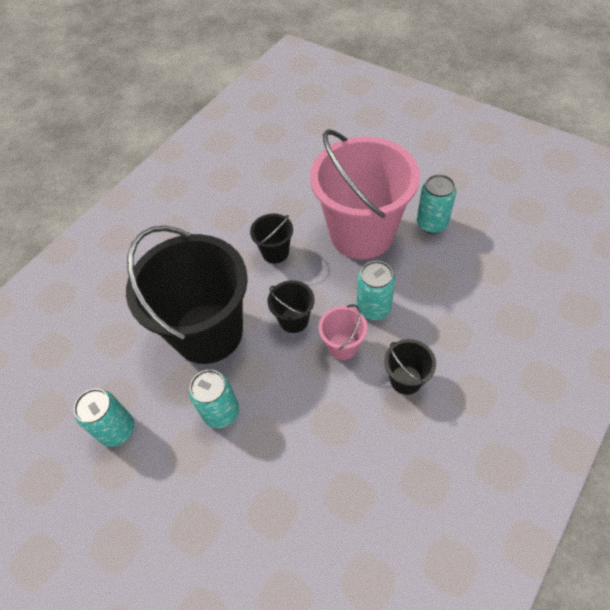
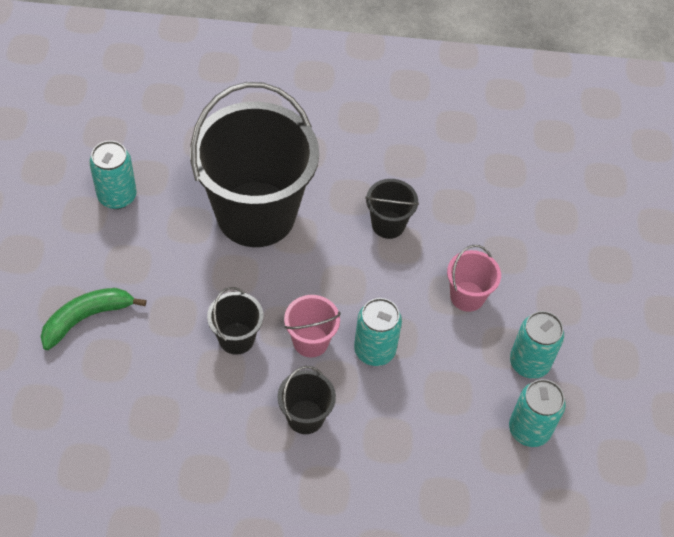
camera: 50 degrees right, 0 degrees up
turquoise can [189,370,239,428] -> turquoise can moved to [509,379,566,447]
black bucket [268,280,315,333] -> black bucket moved to [207,287,263,355]
pink bucket [310,129,420,259] -> pink bucket [447,245,501,312], size x0.42
none -> green banana [41,288,146,350]

